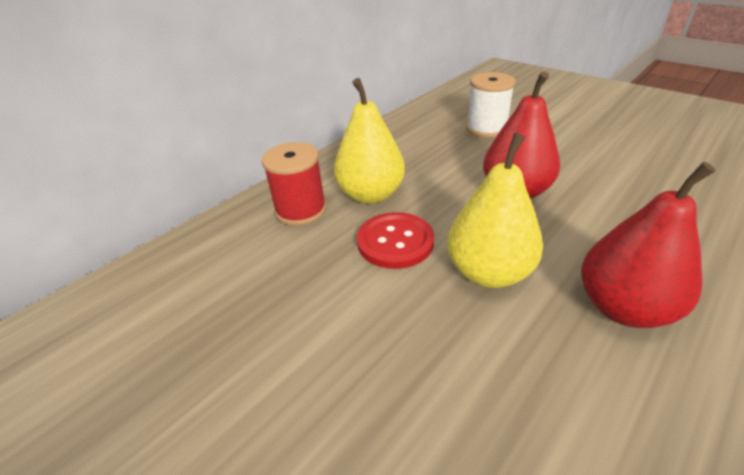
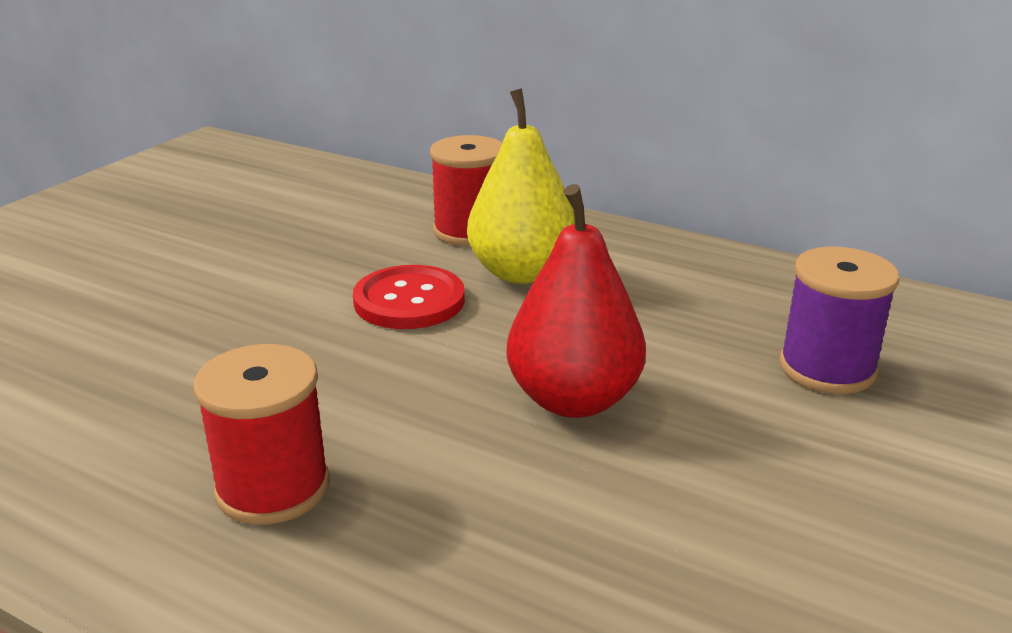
camera: 75 degrees right, 10 degrees down
yellow pear [447,132,543,288] -> none
white spool [466,72,516,138] -> purple spool [779,247,900,394]
red pear [581,162,716,328] -> red spool [194,344,330,525]

